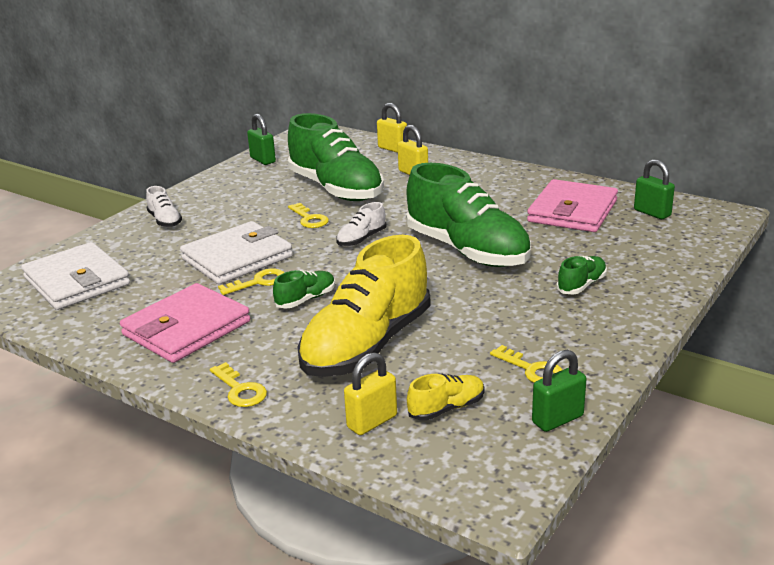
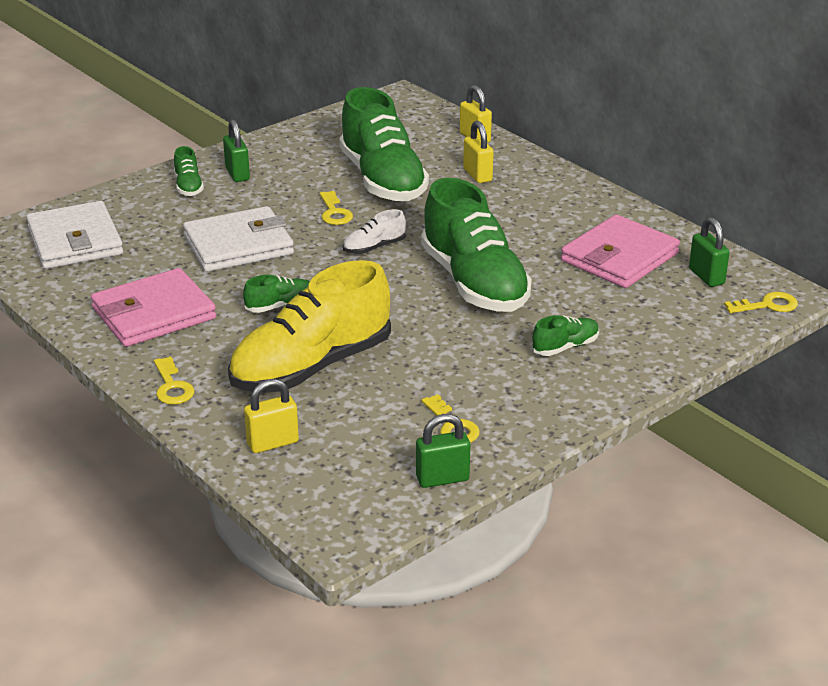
camera: 15 degrees right, 5 degrees up
white shoe [146,186,182,227] -> green shoe [174,146,204,196]
yellow key [218,269,284,295] -> yellow key moved to [724,292,798,313]
green padlock [247,114,276,165] -> green padlock moved to [223,119,250,182]
yellow shoe [407,374,485,421] -> none

